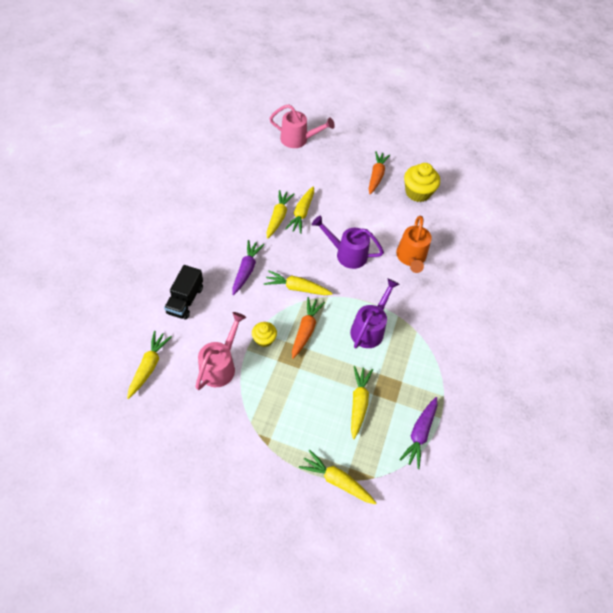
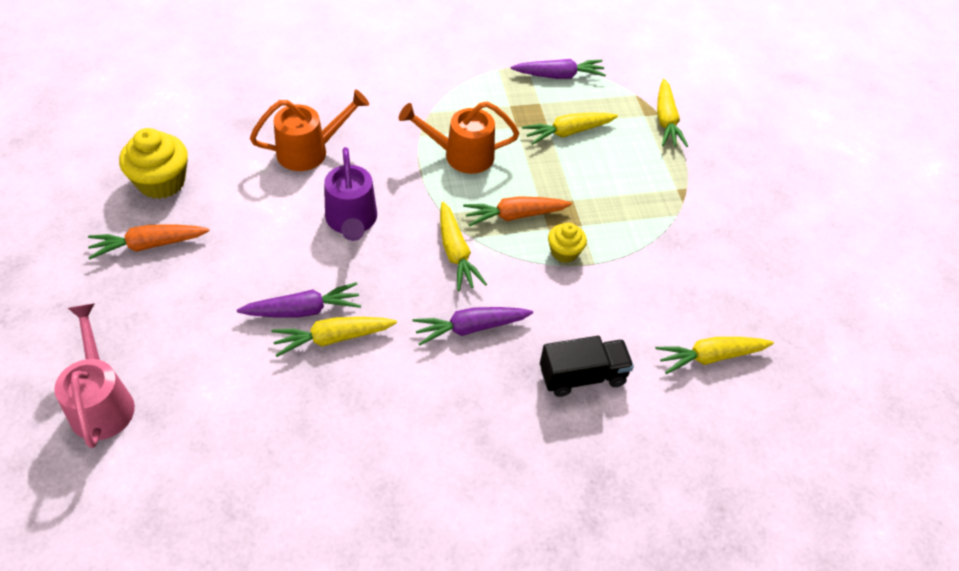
camera: 120 degrees left, 5 degrees down
pink watering can [195,312,246,390] -> none
yellow carrot [285,186,314,234] -> purple carrot [237,282,361,318]
purple watering can [350,278,400,348] -> orange watering can [399,101,519,174]

